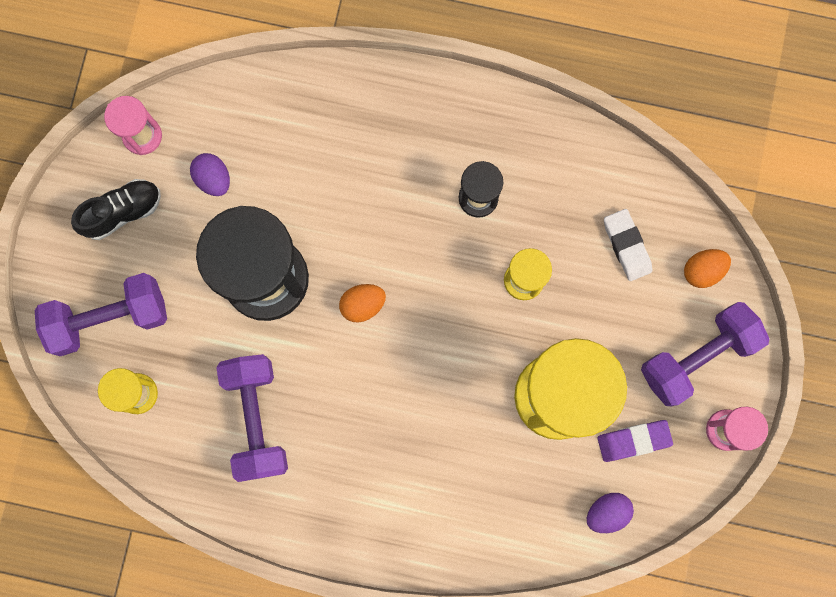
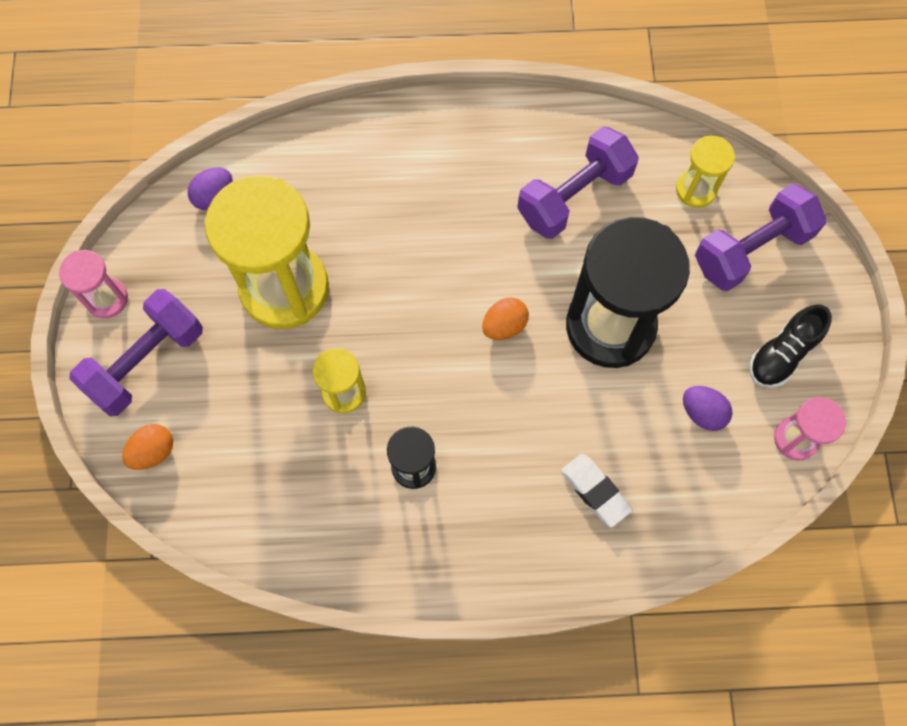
camera: 165 degrees right, 10 degrees down
purple dumbbell [216,354,288,482] -> purple dumbbell turned 75 degrees clockwise [517,127,639,239]
purple eraser [597,420,673,462] -> none
white eraser [604,209,652,281] -> white eraser moved to [561,454,633,528]

